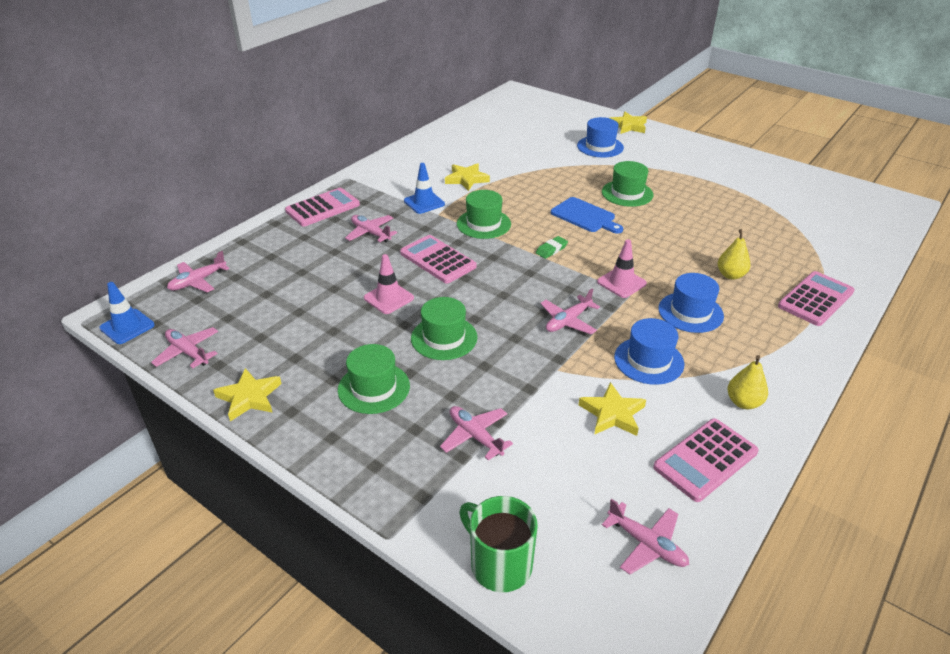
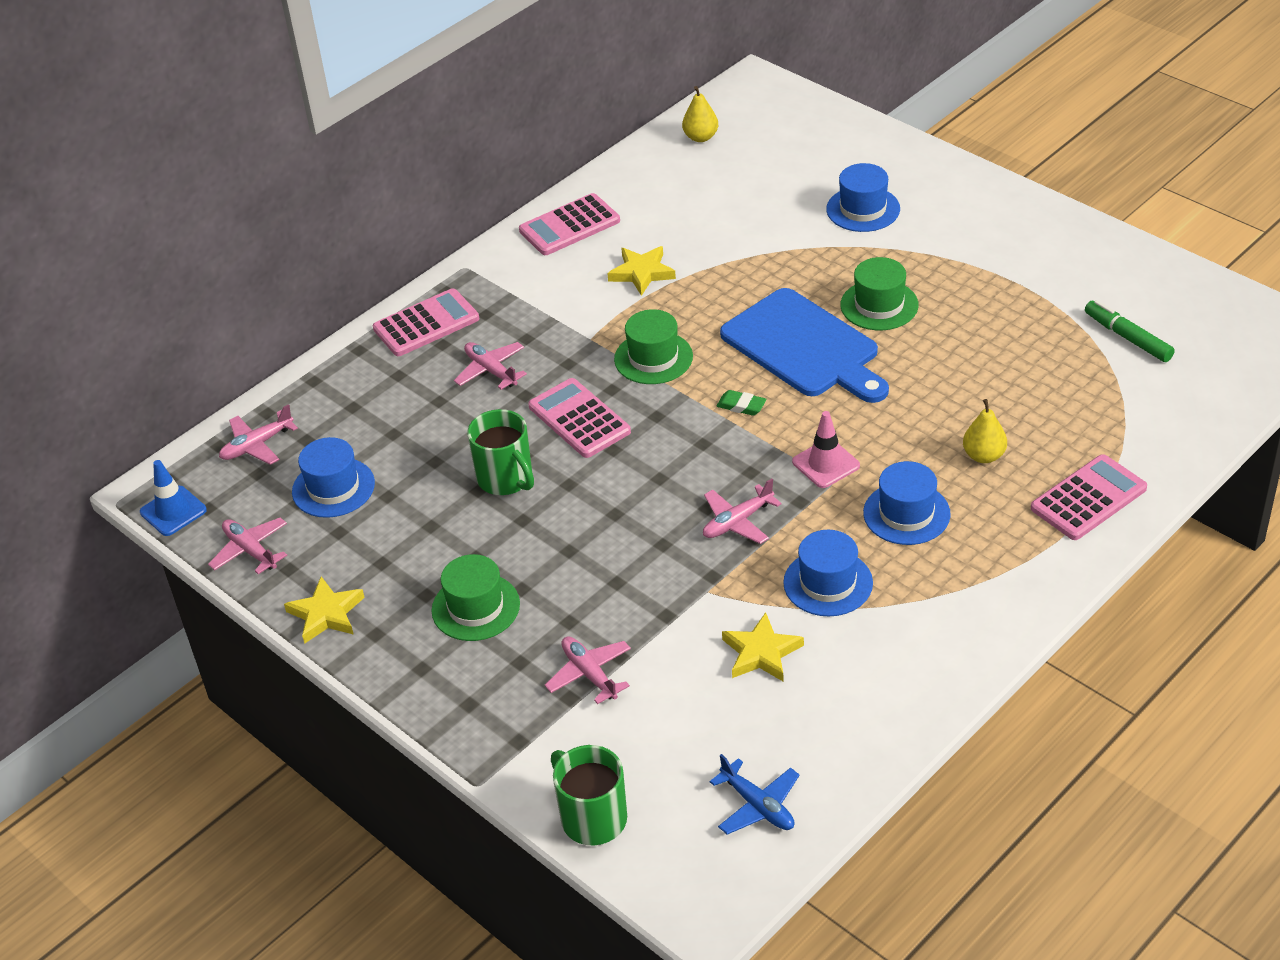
camera: 10 degrees right, 5 degrees up
pink traffic cone [364,254,414,314] -> green mug [467,409,534,495]
blue traffic cone [404,163,445,214] -> none
green hat [411,297,478,360] -> none
green eraser [536,236,568,259] -> green eraser turned 60 degrees clockwise [717,390,766,416]
blue cutting board [551,197,623,234] -> blue cutting board [720,288,889,403], size x1.70
pink plane [602,499,689,575] -> blue plane [710,754,800,835]
yellow star [610,112,647,134] -> none
pink calculator [653,418,759,502] -> pink calculator moved to [519,193,620,255]
yellow pear [728,355,768,409] -> yellow pear moved to [682,86,718,142]
none -> blue hat [292,437,375,518]
none -> green marker [1085,300,1175,362]

